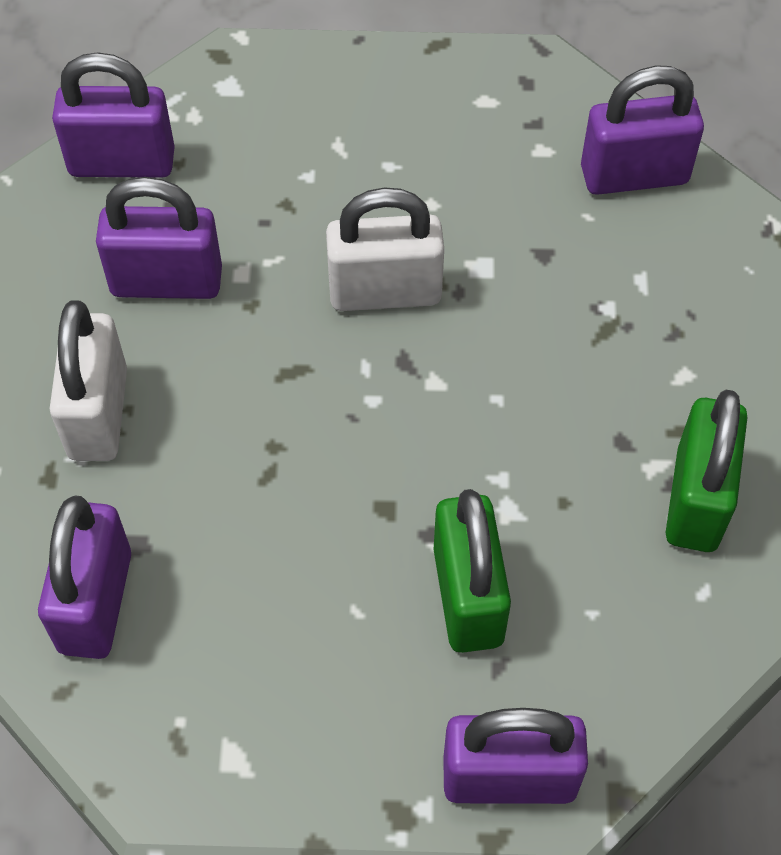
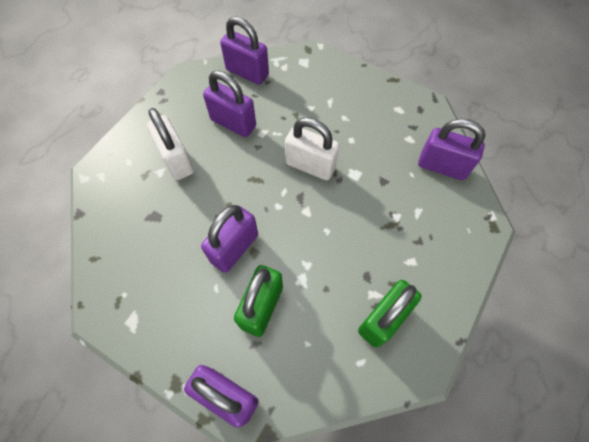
camera: 30 degrees right, 5 degrees up
purple padlock [38,495,131,659] -> purple padlock moved to [201,205,258,273]
white padlock [50,301,127,461] -> white padlock turned 60 degrees counterclockwise [147,108,194,180]

